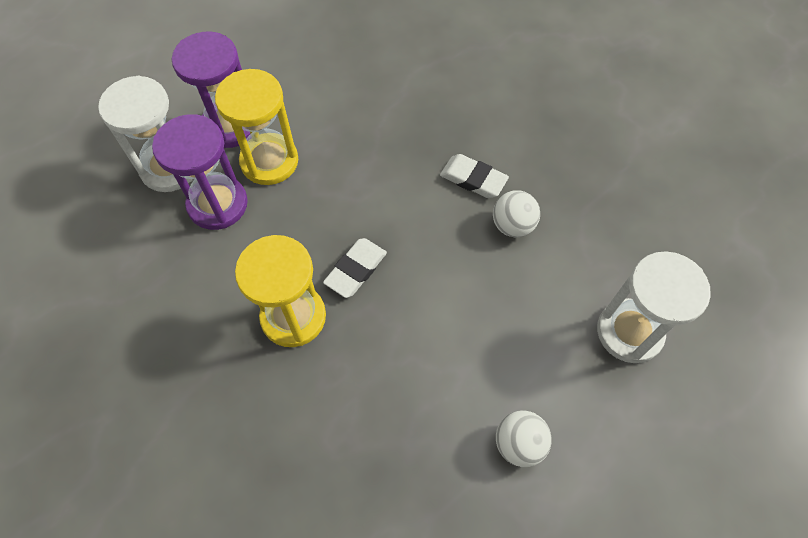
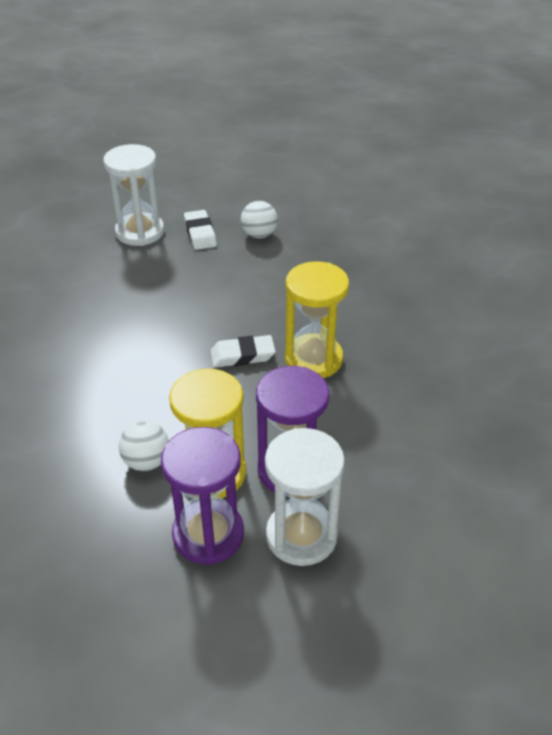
camera: 135 degrees left, 20 degrees down
white eraser [440,154,509,198] -> white eraser moved to [184,210,217,250]
white ball [493,190,540,237] -> white ball moved to [119,421,169,471]

